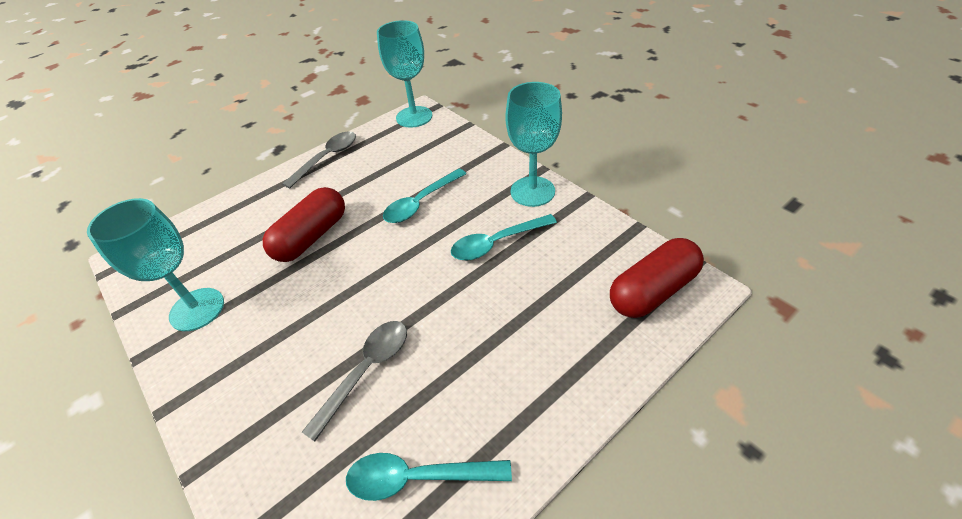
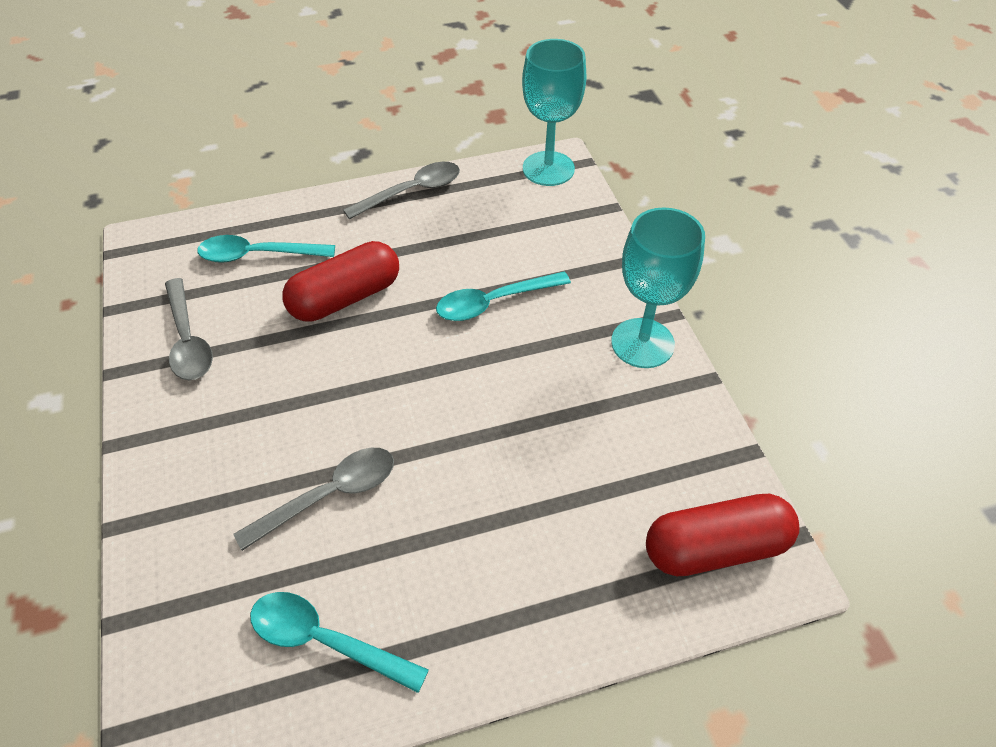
camera: 20 degrees right, 5 degrees up
turquoise goblet [87,198,224,331] -> grey spoon [165,278,213,380]
turquoise spoon [451,214,557,261] -> turquoise spoon moved to [197,235,335,263]

